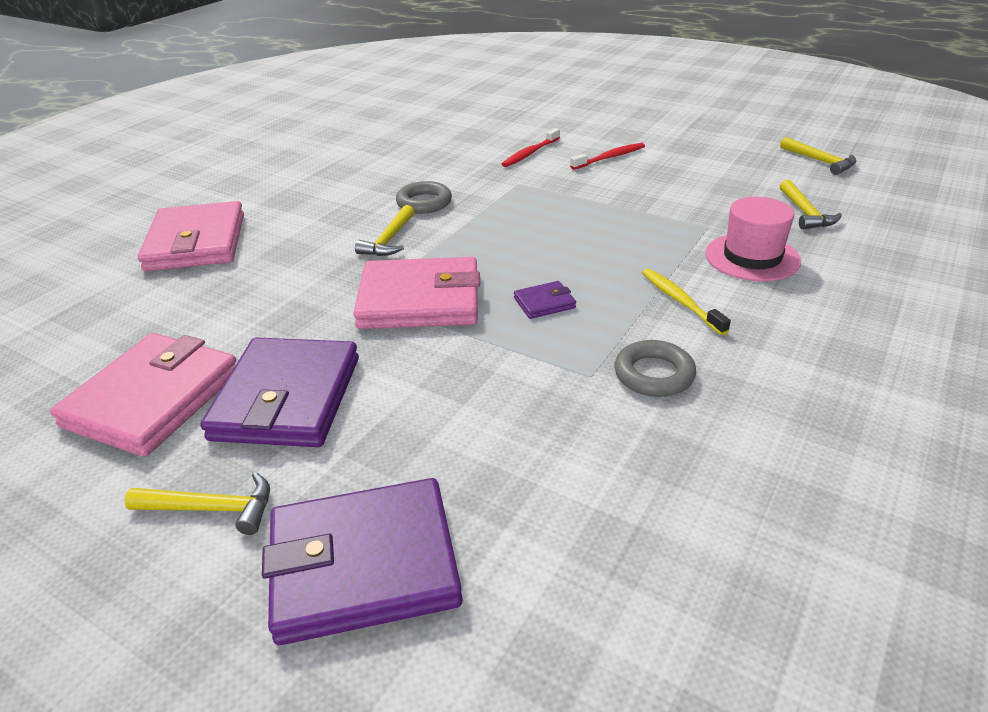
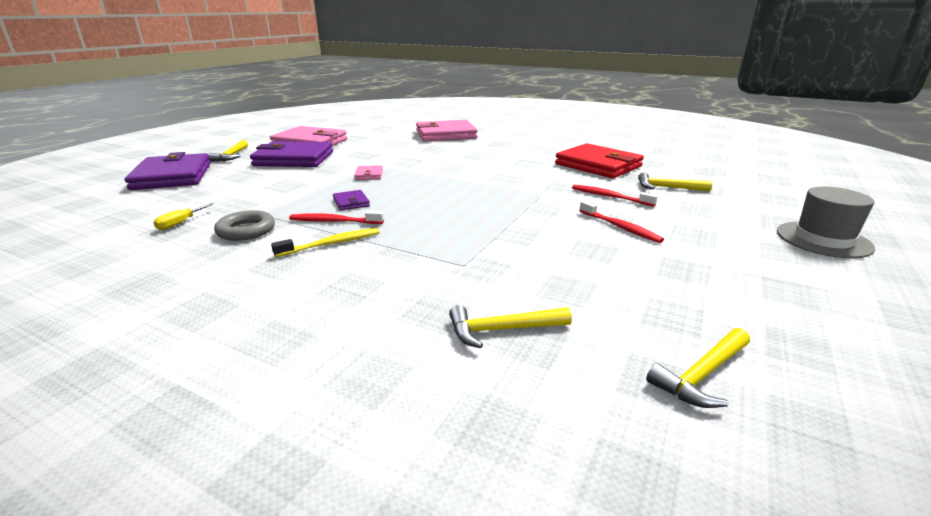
camera: 85 degrees right, 10 degrees down
pink wallet [353,257,480,329] -> pink wallet [354,165,383,180], size x0.43
yellow hammer [355,205,414,256] -> yellow hammer moved to [638,172,712,191]
grey ring [396,181,452,214] -> none
pink hat [705,197,801,282] -> none
none -> yellow screwdriver [153,203,214,230]
none -> red toothbrush [289,211,384,224]
none -> red wallet [555,143,644,178]
none -> grey hat [777,187,875,258]

